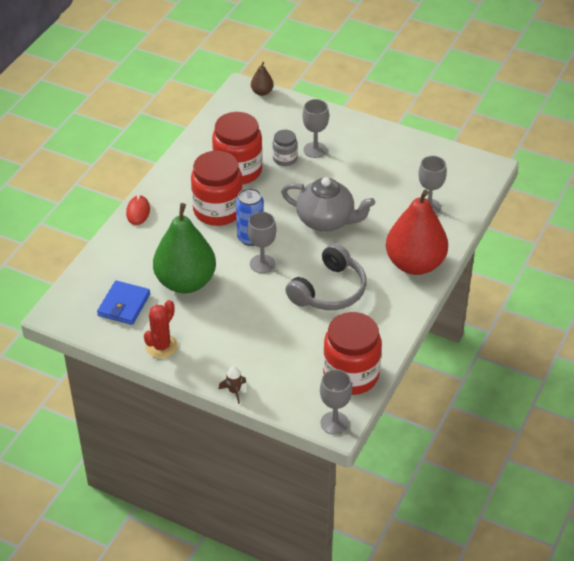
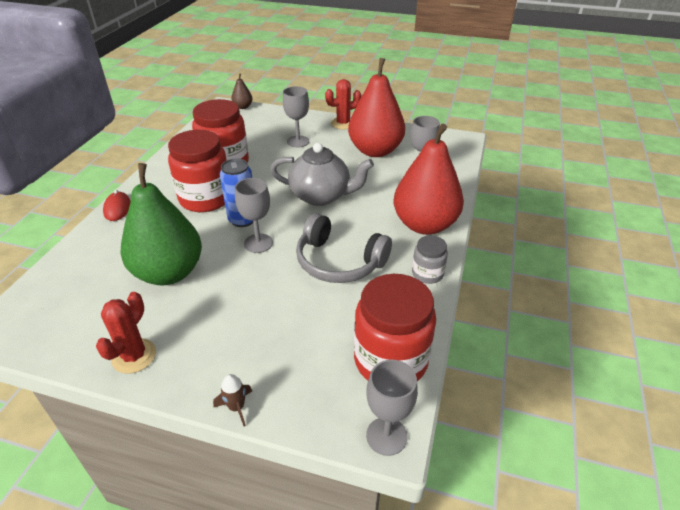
camera: 10 degrees left, 5 degrees down
blue wallet [97,280,150,325] -> none
grey jar [272,130,298,166] -> grey jar moved to [412,235,448,284]
grey headphones [285,243,367,310] -> grey headphones turned 90 degrees clockwise [296,213,392,283]
none -> red cactus [325,79,361,129]
none -> red pear [348,58,405,157]

